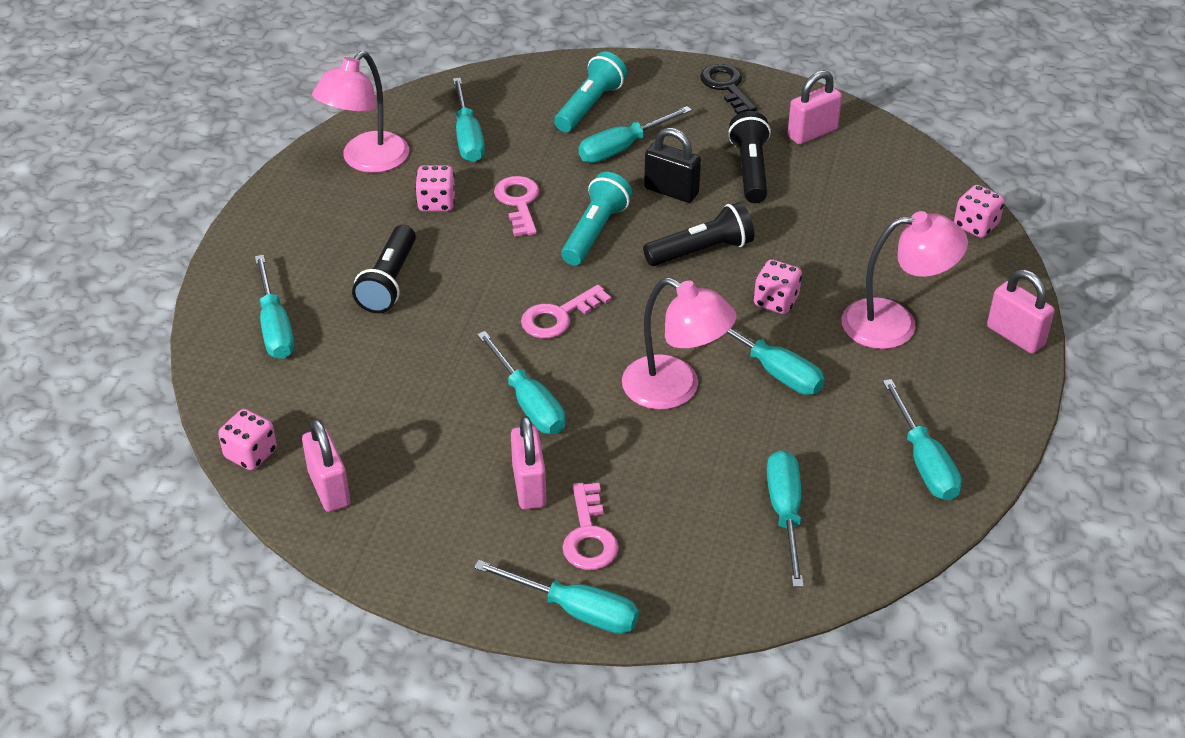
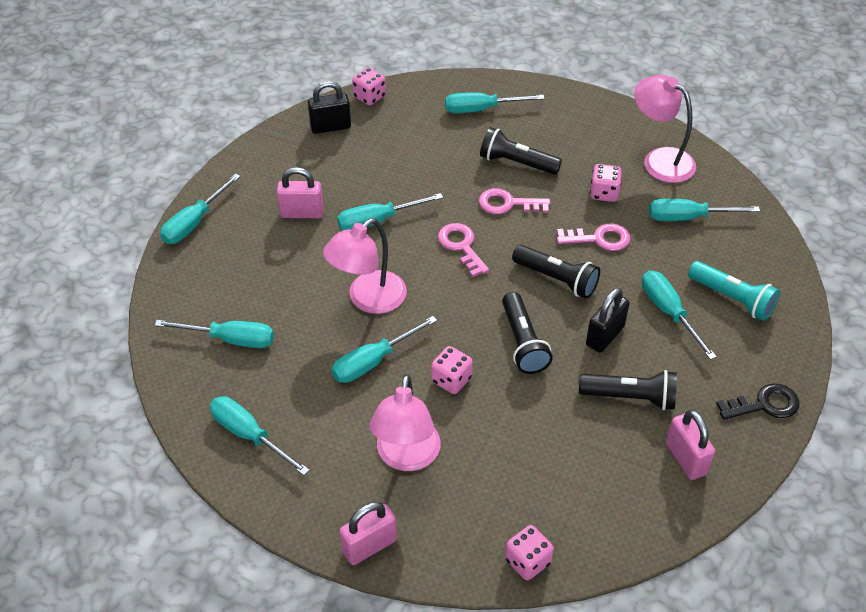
camera: 100 degrees right, 5 degrees up
pink padlock [302,419,350,512] -> black padlock [308,81,351,134]
turquoise flashlight [561,172,632,266] -> black flashlight [512,245,600,299]
pink key [562,483,619,570] -> pink key moved to [479,188,550,214]
turquoise screwdriver [883,379,962,501] -> turquoise screwdriver turned 45 degrees clockwise [210,396,310,475]

